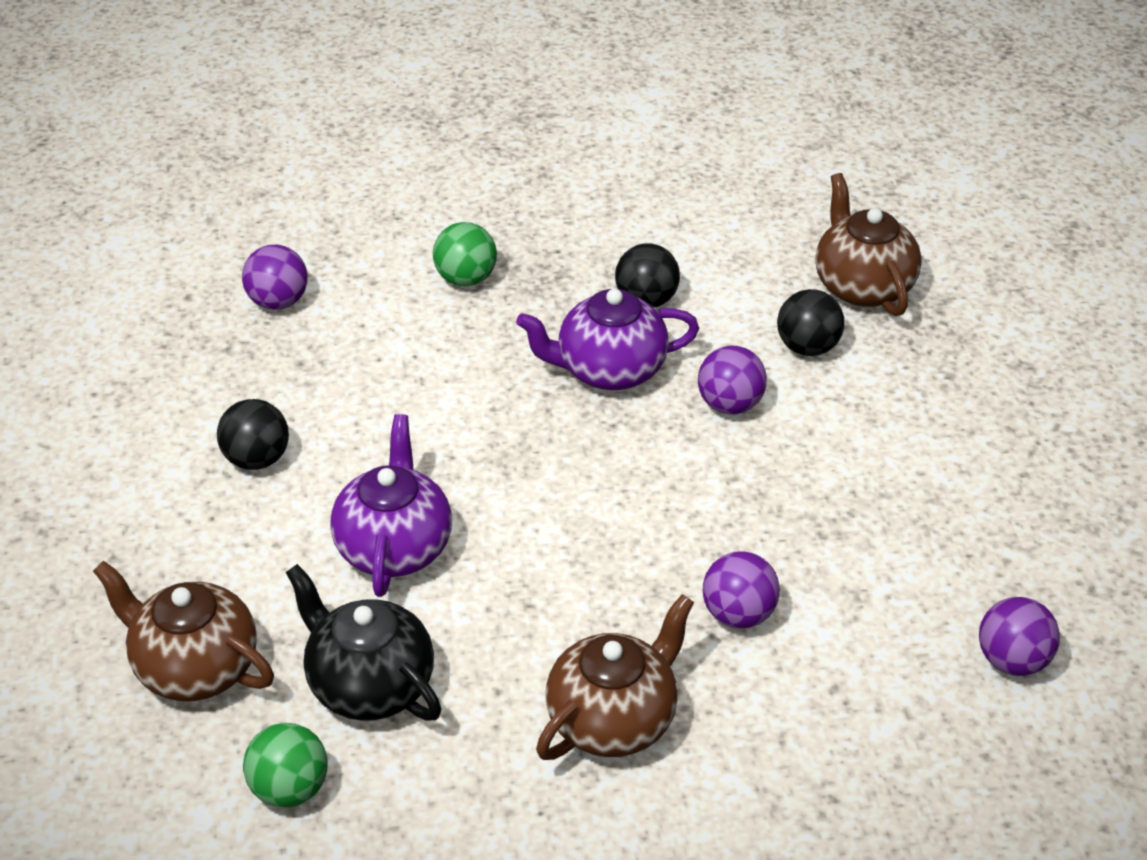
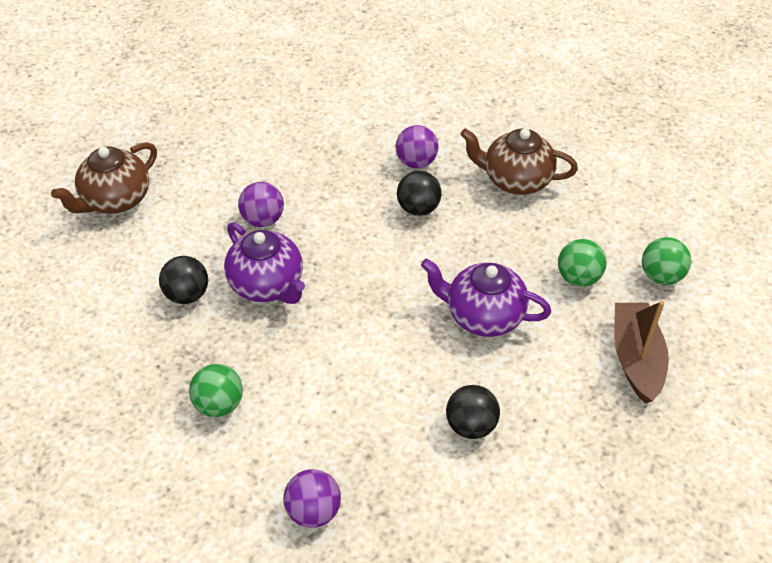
camera: 120 degrees left, 5 degrees up
brown teapot [93,561,274,701] -> brown boat [614,301,669,404]
black teapot [286,564,442,721] -> green ball [558,239,607,287]
purple teapot [330,414,452,597] -> purple teapot turned 45 degrees clockwise [421,259,551,337]
black ball [777,289,845,356] -> black ball moved to [397,171,442,216]
purple ball [979,597,1060,676] -> none

